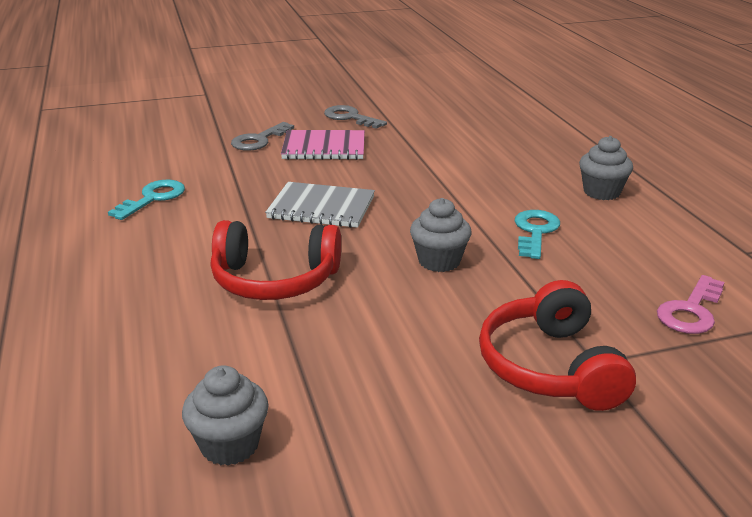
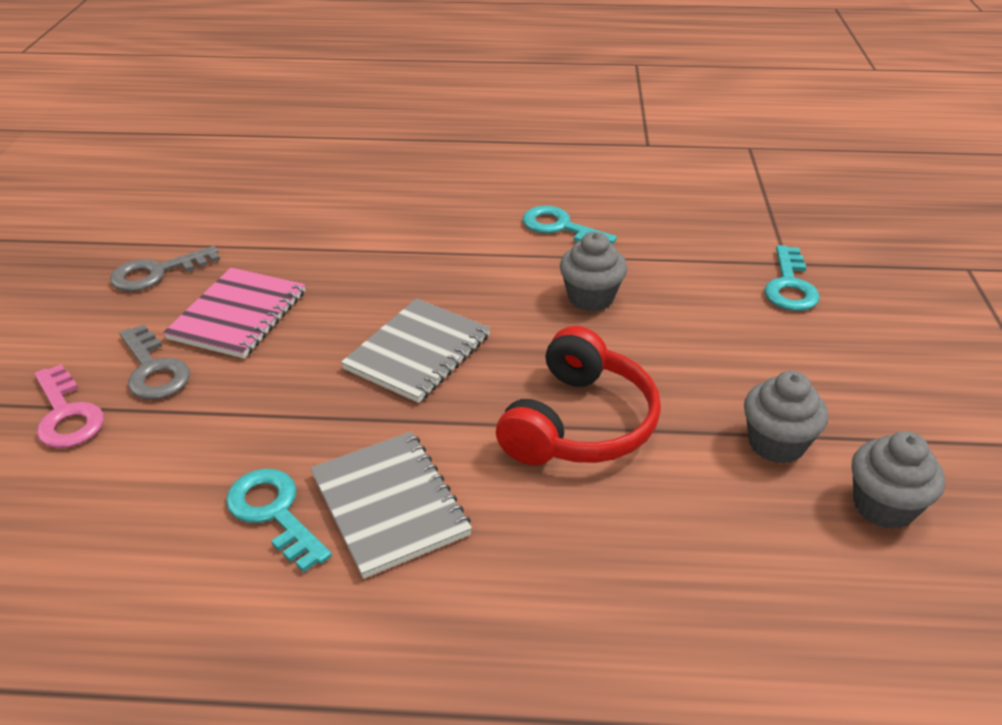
camera: 70 degrees left, 10 degrees up
red headphones [479,280,636,411] -> turquoise key [764,245,820,311]
grey cupcake [579,136,633,200] -> grey cupcake moved to [744,371,828,464]
pink key [657,275,725,334] -> pink key moved to [35,364,104,449]
none -> grey notebook [310,432,472,579]

